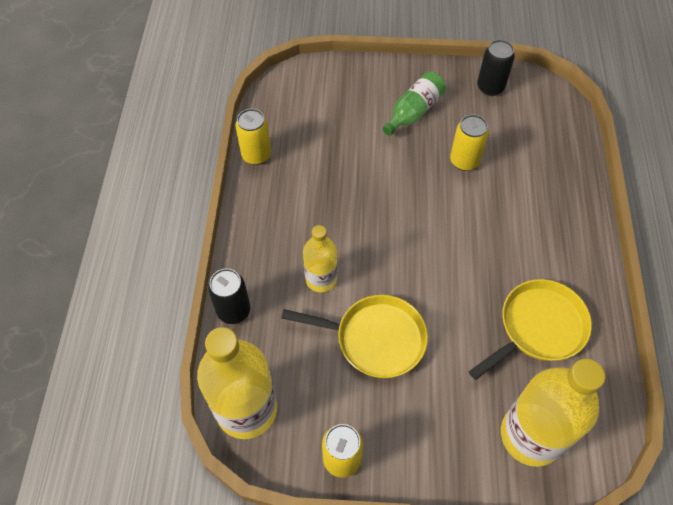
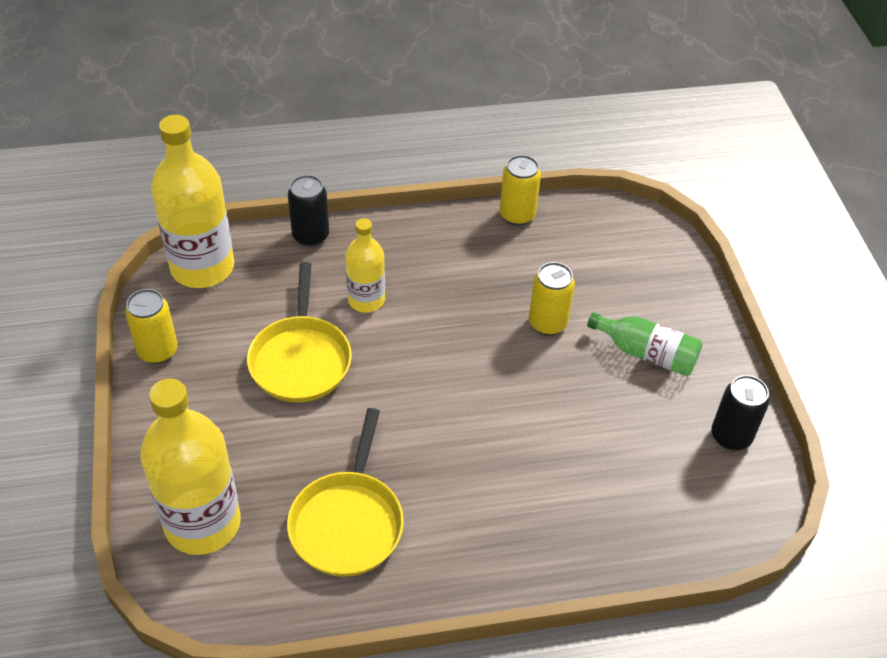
camera: 75 degrees right, 10 degrees down
yellow can [450,115,489,171] -> yellow can moved to [529,262,575,336]
yellow pan [469,279,592,380] -> yellow pan turned 60 degrees clockwise [287,408,404,577]

